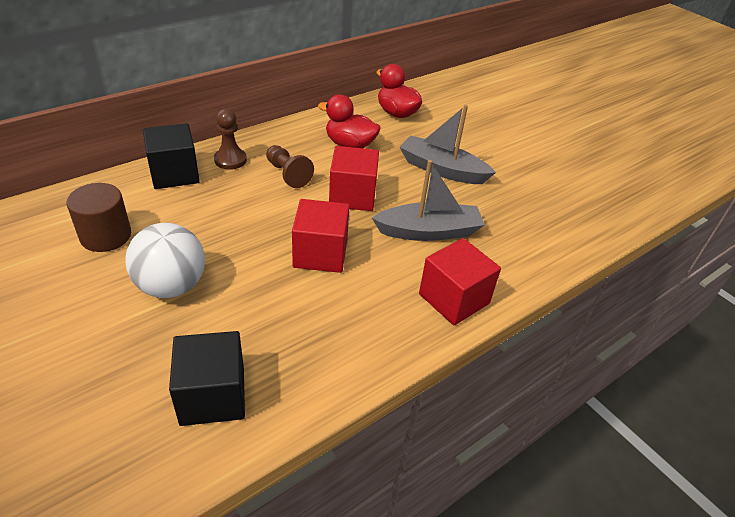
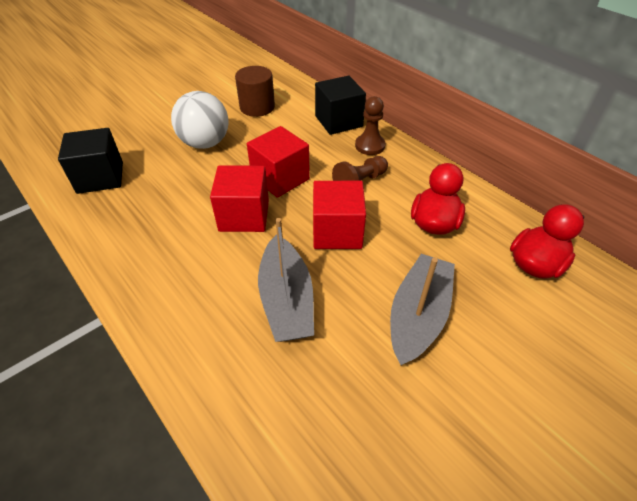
camera: 90 degrees right, 5 degrees up
red cube [419,238,501,325] -> red cube moved to [247,126,310,198]

